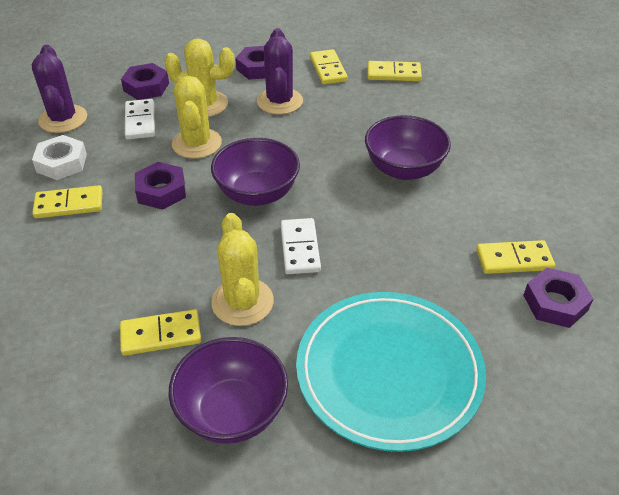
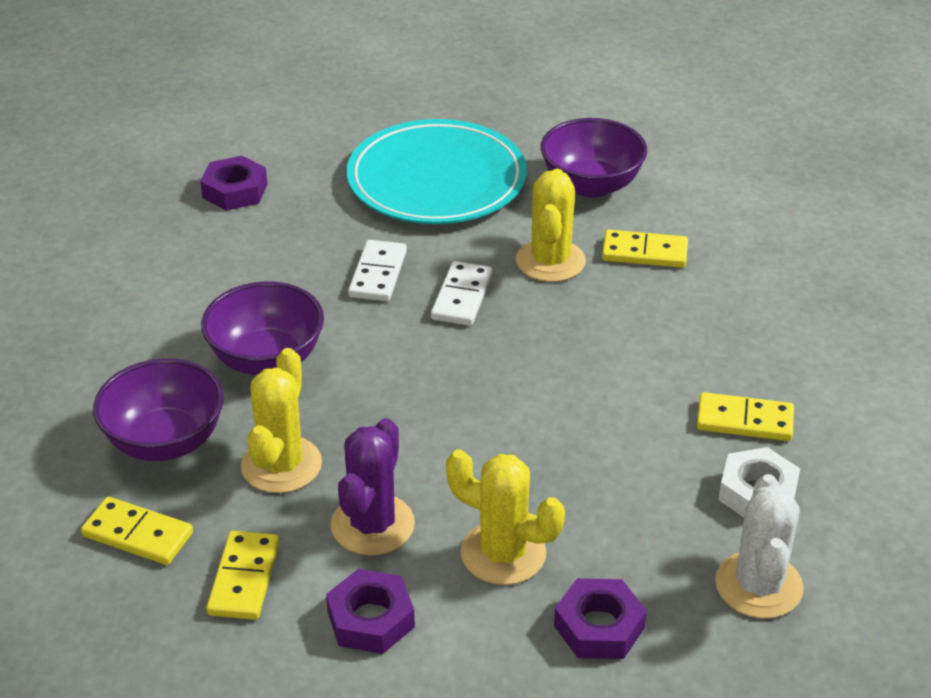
camera: 160 degrees left, 5 degrees down
purple cactus [32,45,87,133] -> white cactus [715,474,804,619]
white domino [125,99,155,139] -> white domino moved to [348,240,407,301]
purple nut [135,162,186,210] -> none
yellow cactus [172,76,222,159] -> yellow cactus moved to [241,348,322,493]
purple bowl [211,138,300,206] -> purple bowl moved to [93,358,224,461]
yellow domino [476,240,555,274] -> none

